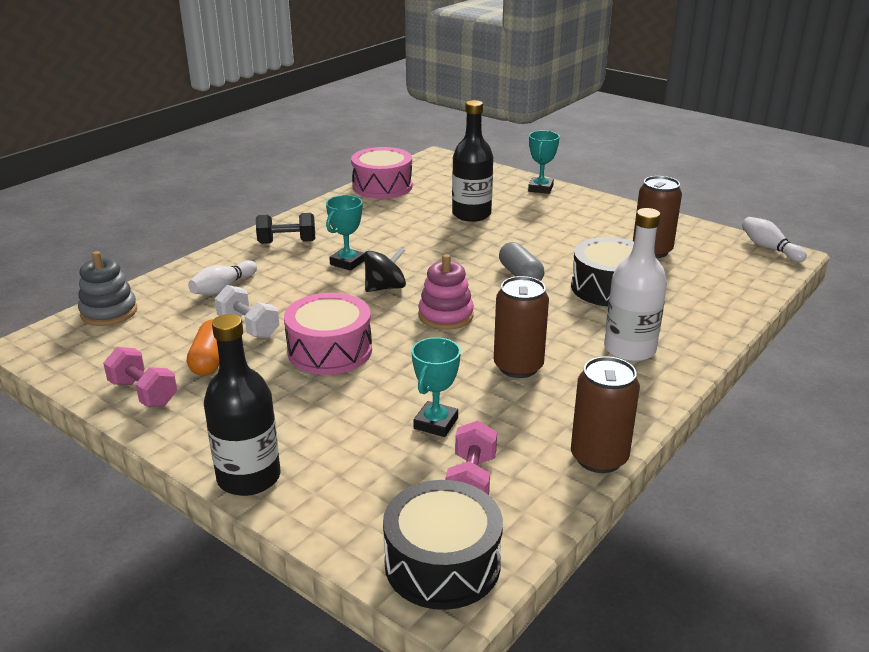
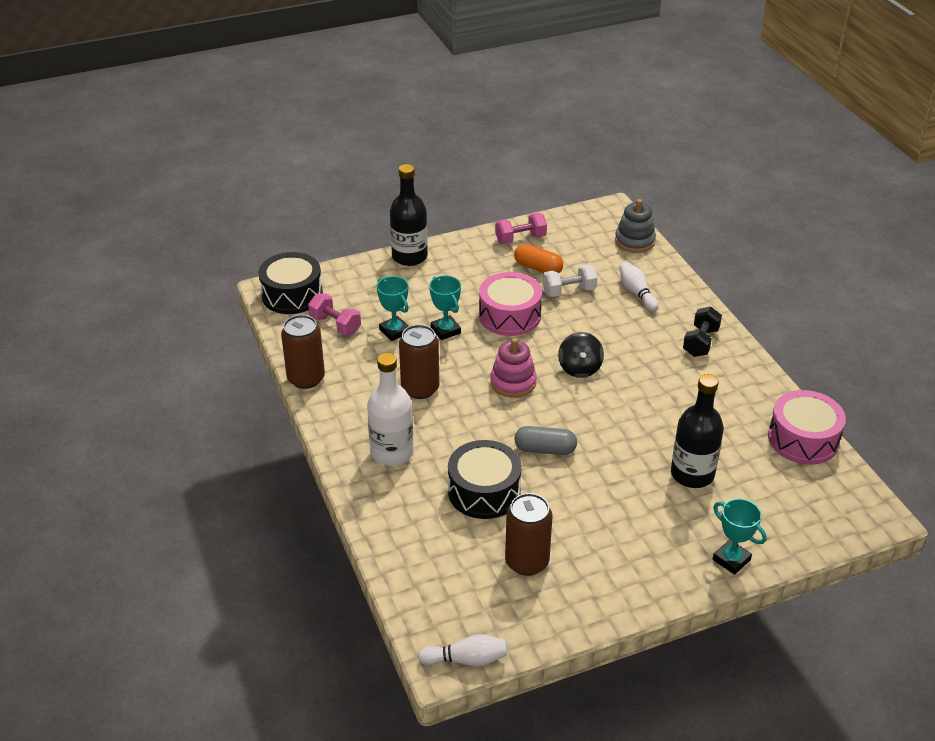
camera: 120 degrees right, 10 degrees up
turquoise trophy [326,195,365,271] -> turquoise trophy moved to [429,275,461,340]

